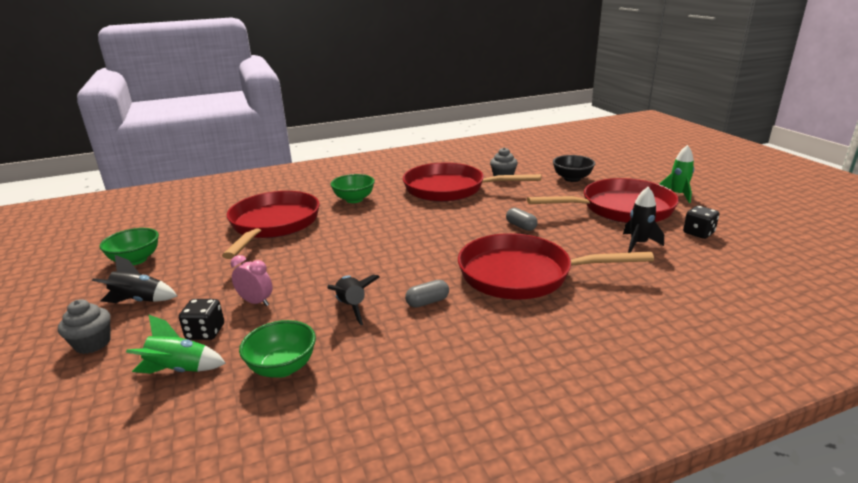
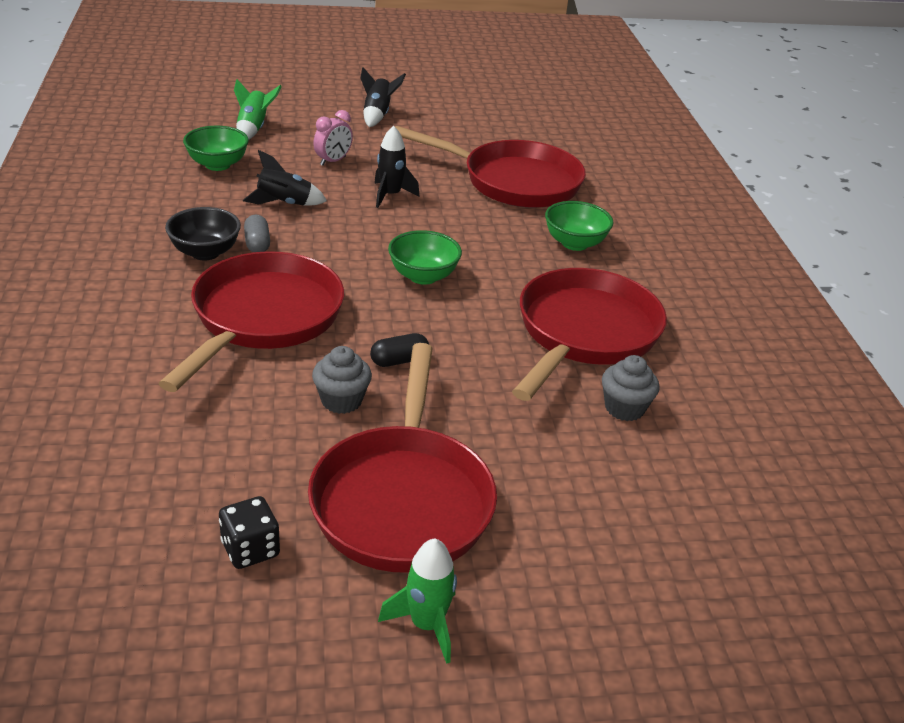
camera: 100 degrees right, 10 degrees up
grey cupcake [58,299,111,354] -> grey cupcake moved to [312,346,372,414]
green bowl [99,228,159,265] -> green bowl moved to [388,230,462,285]
black dice [179,299,224,340] -> none
grey capsule [506,208,538,231] -> black capsule [370,333,429,367]
black bowl [553,155,595,182] -> black bowl moved to [165,207,241,260]
black rocket [623,187,664,253] -> black rocket moved to [374,126,420,208]

